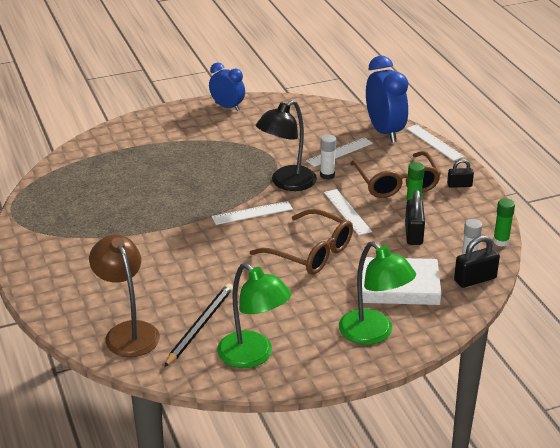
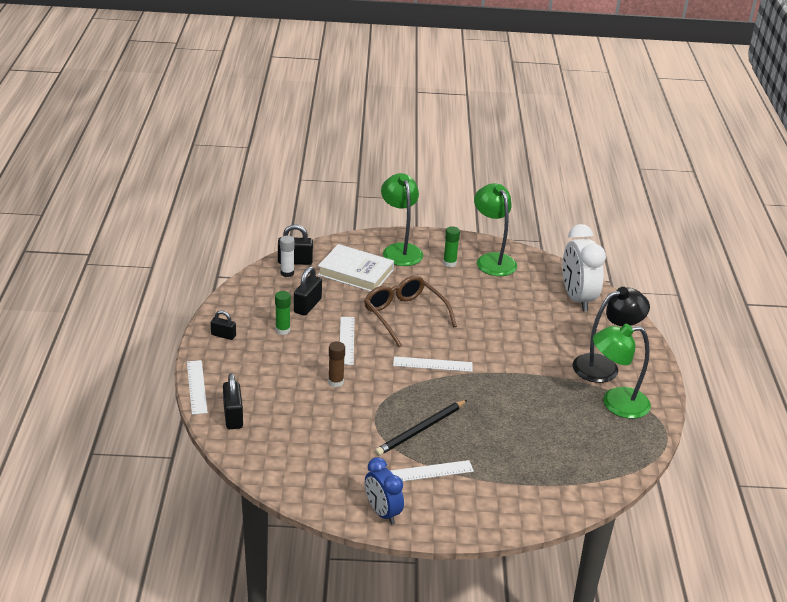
camera: 160 degrees left, 0 degrees up
brown lamp [89,234,160,357] -> white clock [562,224,606,311]
black pencil [164,283,233,367] -> black pencil moved to [375,400,467,456]
black lamp [256,100,317,191] -> black lamp moved to [573,287,650,383]
white ruler [306,137,373,167] -> white ruler moved to [391,460,474,481]
white glue stick [320,135,336,180] -> brown glue stick [328,341,345,387]
brown glasses [350,151,441,198] -> none
blue clock [366,56,408,142] -> black padlock [223,373,243,429]
green glue stick [493,198,515,247] -> green glue stick moved to [443,226,460,267]
none -> green lamp [593,324,651,419]

